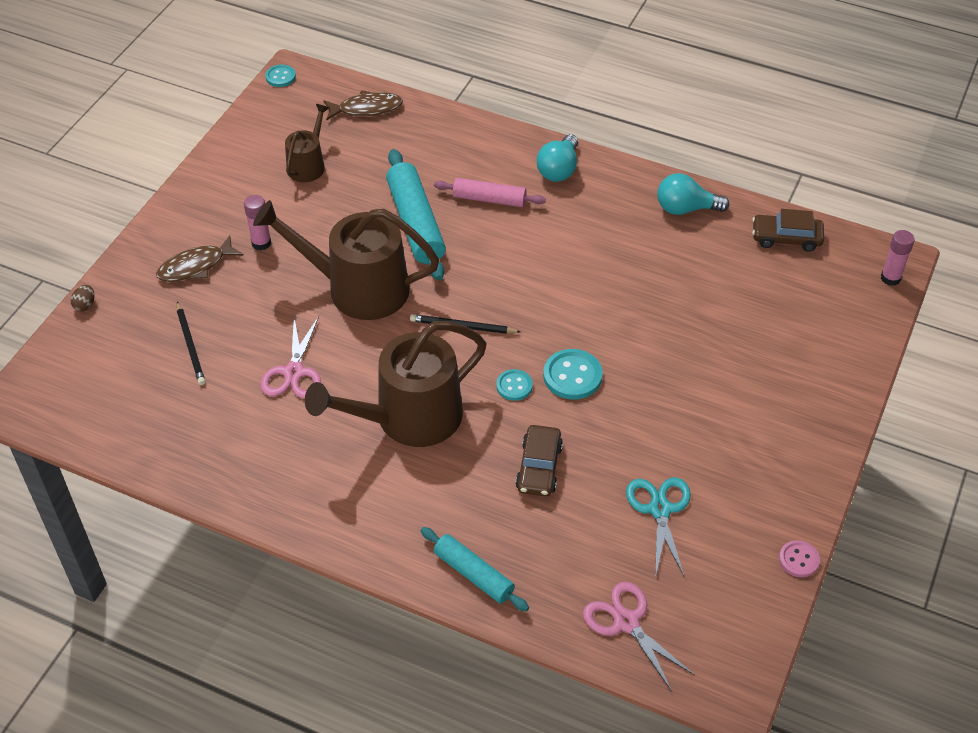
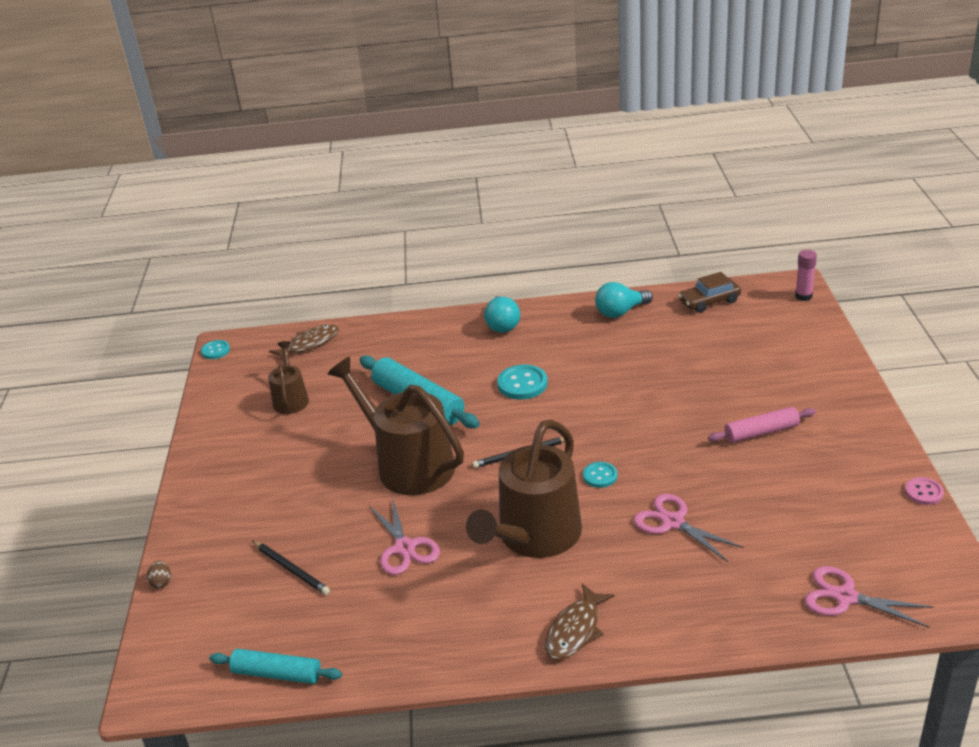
camera: 25 degrees left, 15 degrees down
brown fish [156,235,244,282] -> brown fish moved to [545,583,615,660]
pink glue stick [244,195,271,250] -> none
brown watering can [253,200,439,320] -> brown watering can turned 60 degrees clockwise [328,357,464,495]
turquoise rolling pin [421,527,529,611] -> turquoise rolling pin moved to [209,649,342,684]
pink rolling pin [434,178,546,207] -> pink rolling pin moved to [708,407,816,443]
brown car [515,425,563,496] -> pink scissors [634,494,744,562]
turquoise button [543,349,603,400] -> turquoise button moved to [497,365,548,400]
turquoise scissors [626,478,691,578] -> none

